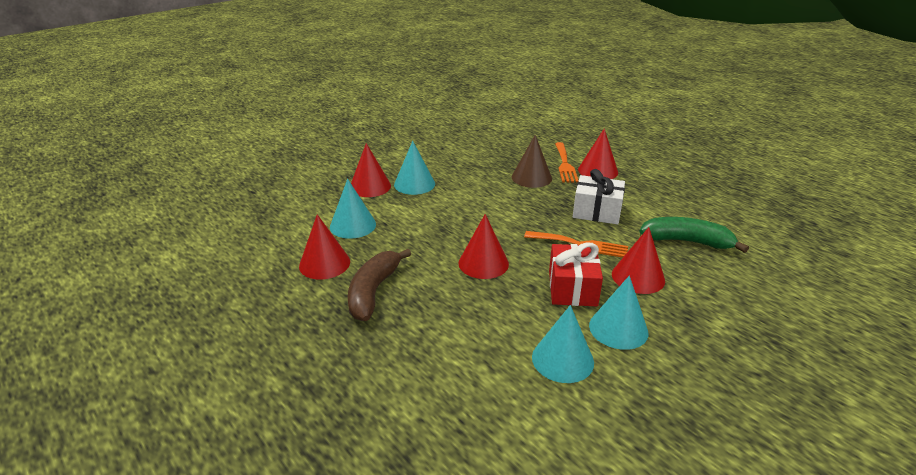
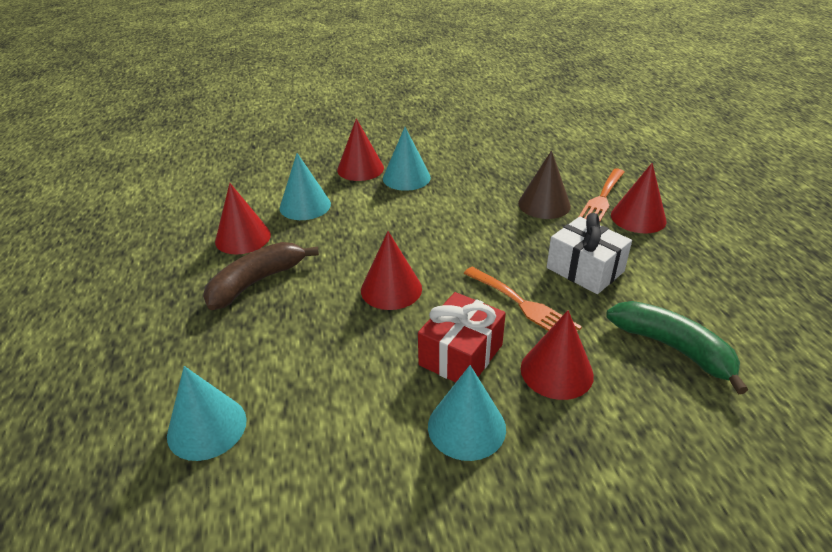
camera: 30 degrees right, 5 degrees up
turquoise cone [532,305,594,383] -> turquoise cone moved to [167,366,247,461]

